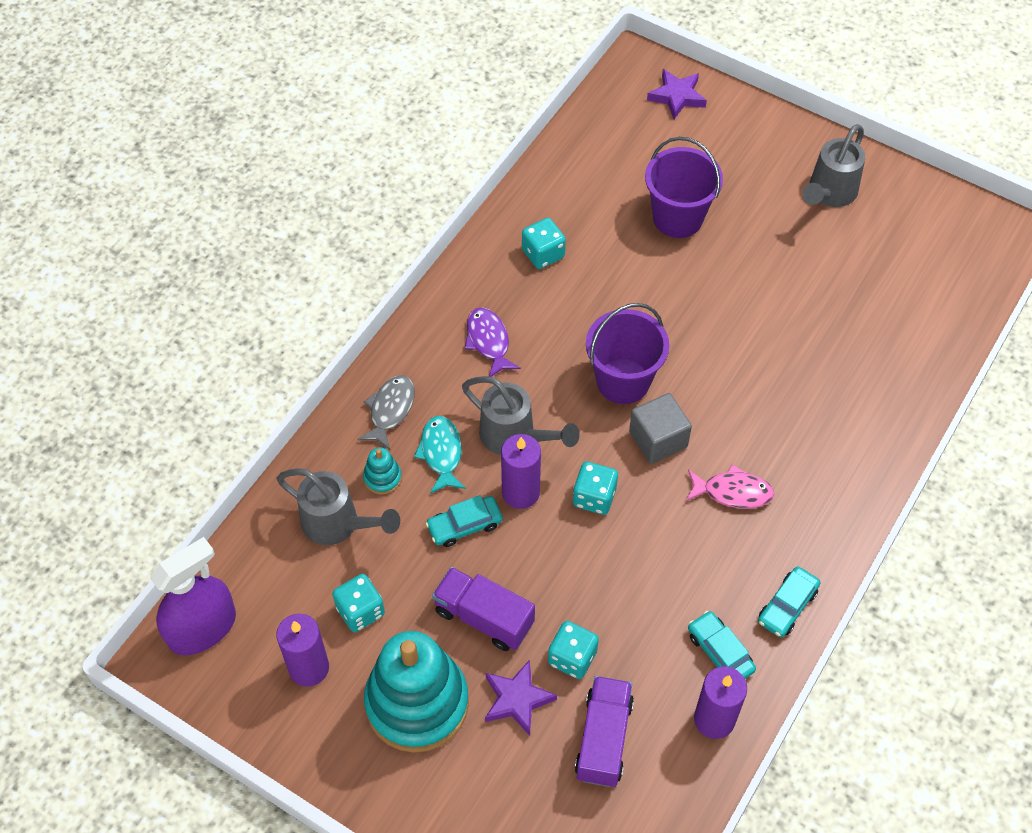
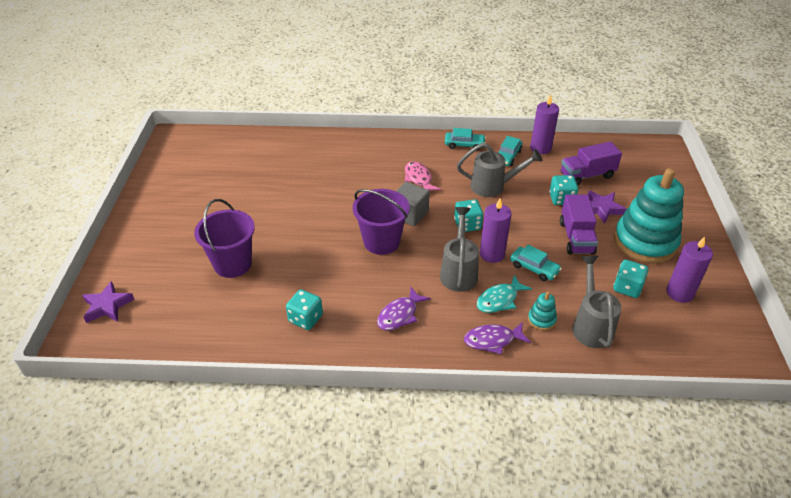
camera: 120 degrees left, 15 degrees down
purple spray bottle [150,537,236,655] -> none
grey fish [357,375,415,450] -> purple fish [464,322,531,355]
grey watering can [802,124,865,207] -> grey watering can moved to [457,143,542,197]

